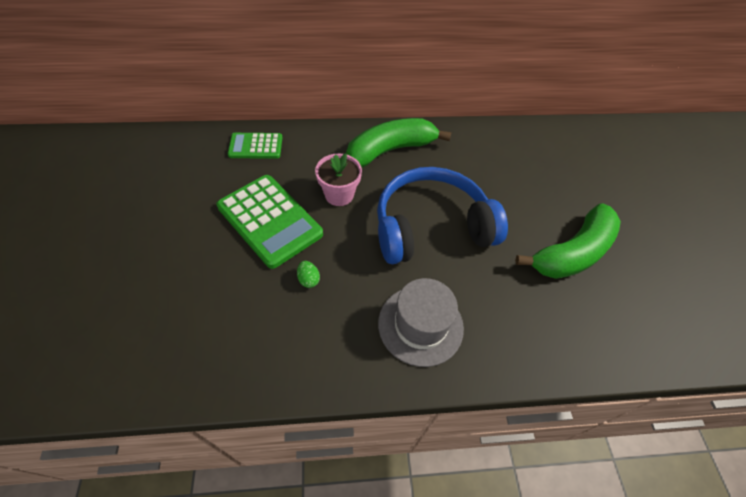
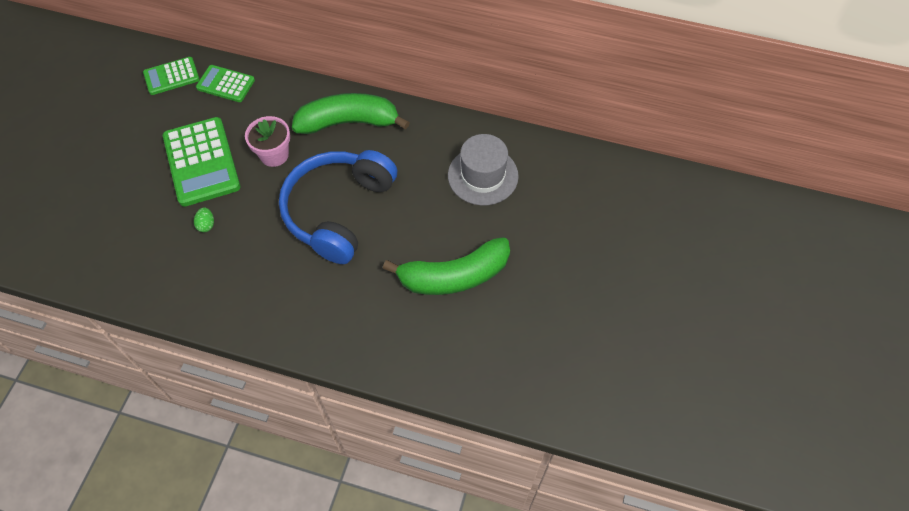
camera: 25 degrees right, 5 degrees up
blue headphones [377,167,508,264] -> blue headphones turned 75 degrees counterclockwise [279,150,397,264]
grey hat [378,278,464,367] -> grey hat moved to [448,134,519,205]
none -> green calculator [143,57,200,95]

